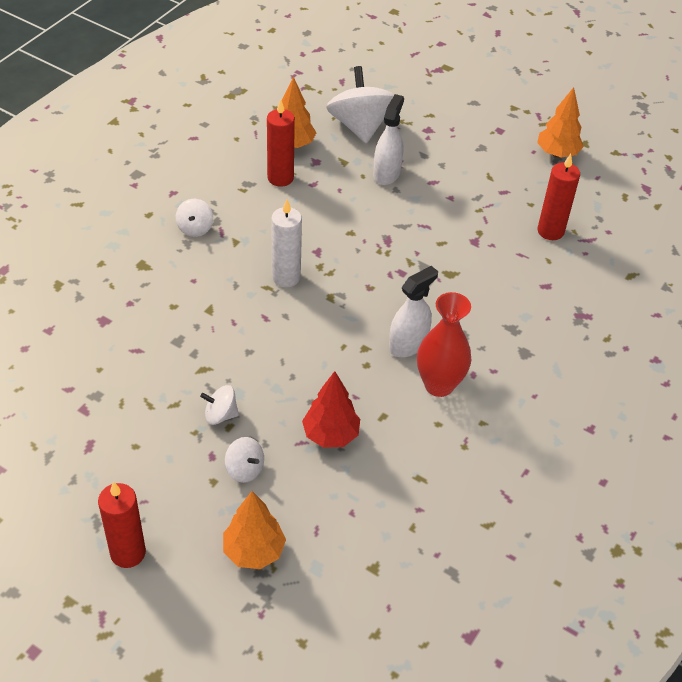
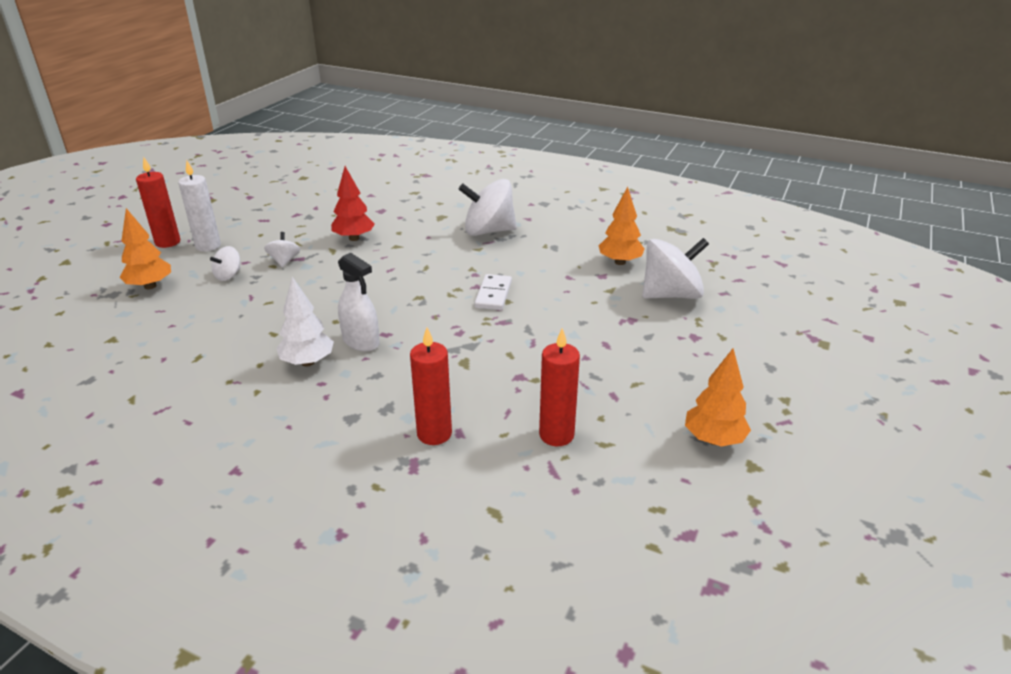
camera: 85 degrees right, 15 degrees down
white spinning top [176,199,213,237] -> white spinning top [459,179,517,236], size x2.06
red candle [267,99,295,187] -> red candle moved to [410,328,452,445]
white candle [271,199,302,287] -> white candle moved to [178,161,221,251]
red tree [302,371,360,448] -> red tree moved to [331,166,375,241]
white spray bottle [373,94,404,185] -> none
red vase [417,292,471,397] -> white tree [276,277,334,366]
none -> white domino [474,274,512,310]

